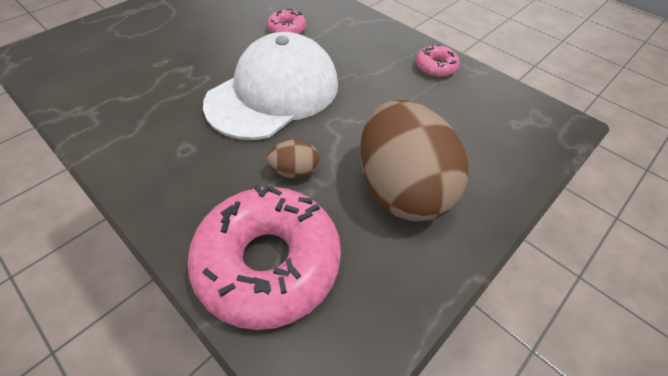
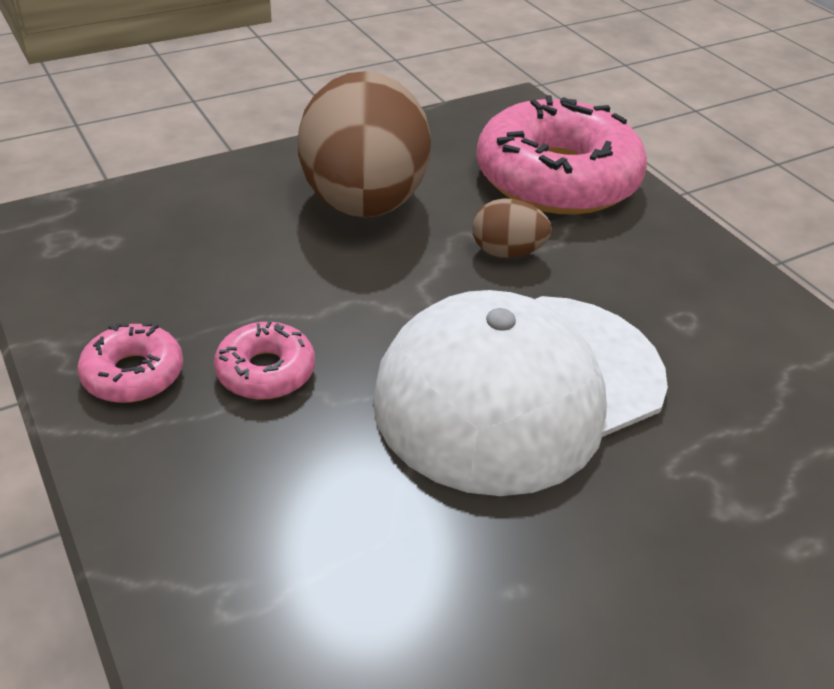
camera: 165 degrees left, 10 degrees down
pink donut [267,8,306,34] -> pink donut moved to [214,321,315,399]

